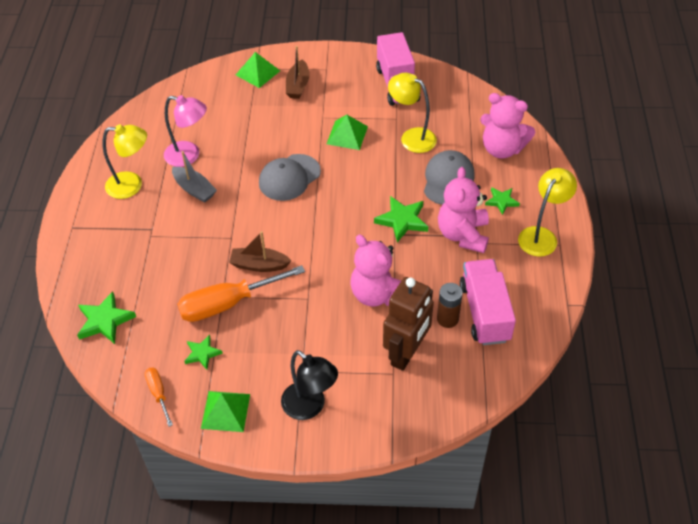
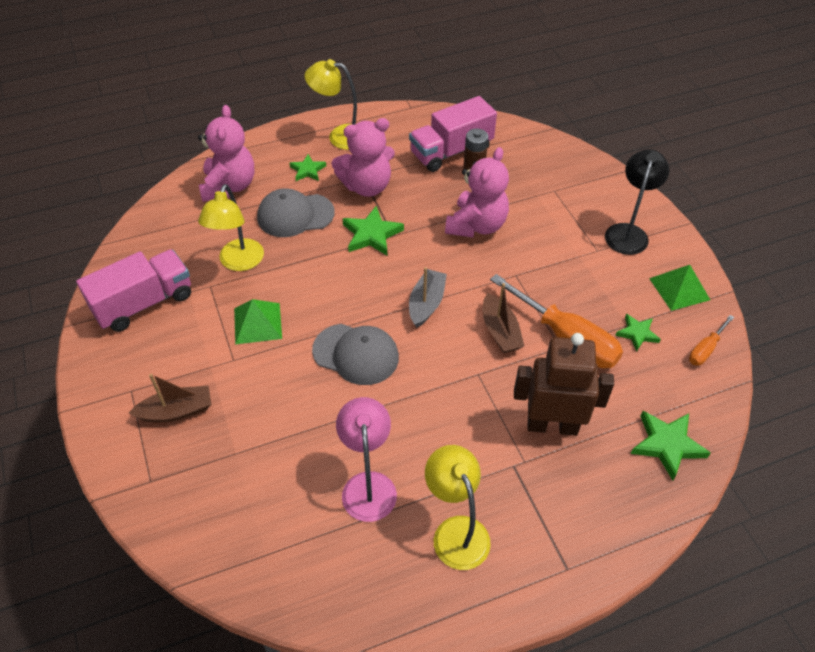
camera: 115 degrees left, 0 degrees up
grey boat [172,151,217,203] -> grey boat moved to [409,267,447,328]
green pyramid [236,52,280,88] -> none
brown robot [383,277,434,371] -> brown robot moved to [514,333,614,436]

